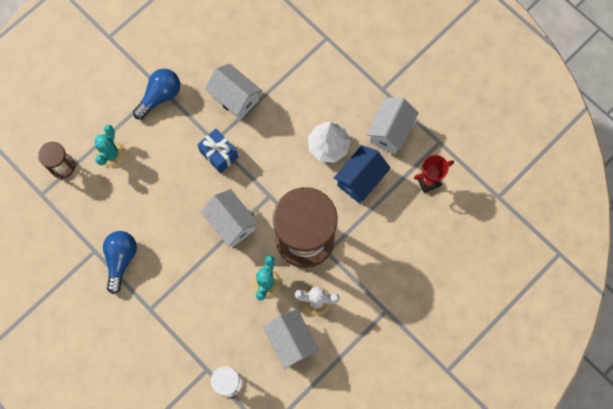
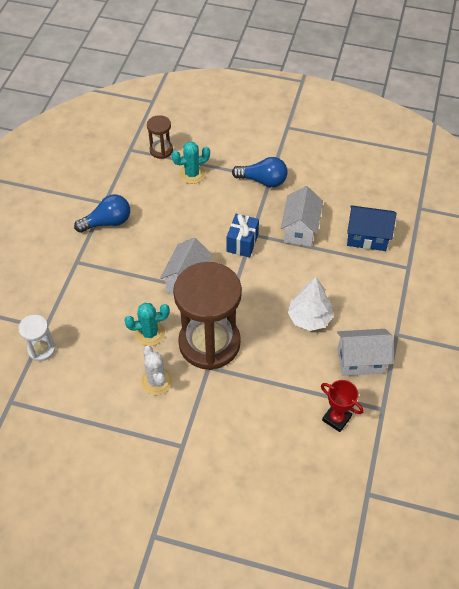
camera: 60 degrees right, 20 degrees down
white house [263,309,319,369] -> none
blue house [334,145,391,203] -> blue house moved to [347,205,396,251]

